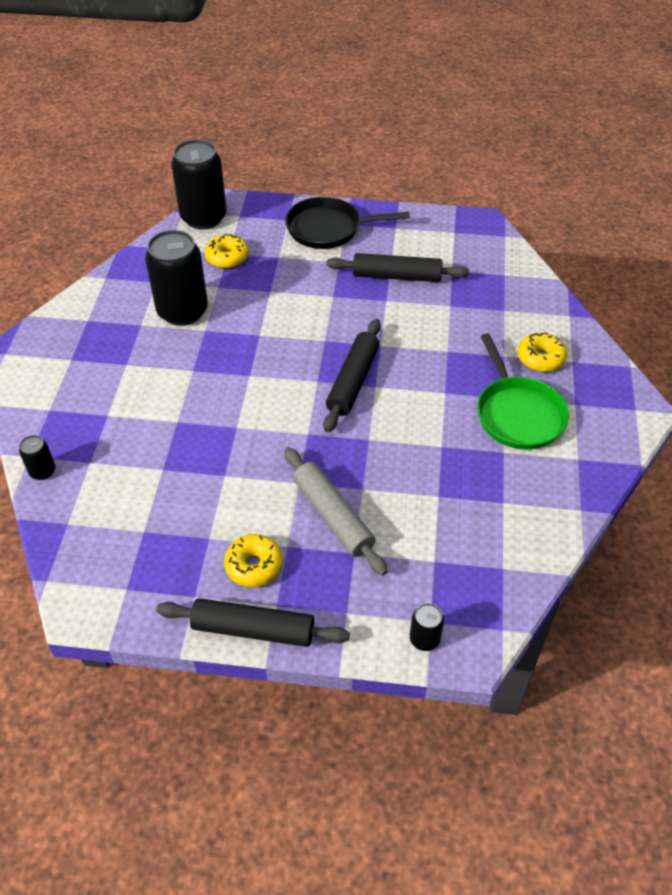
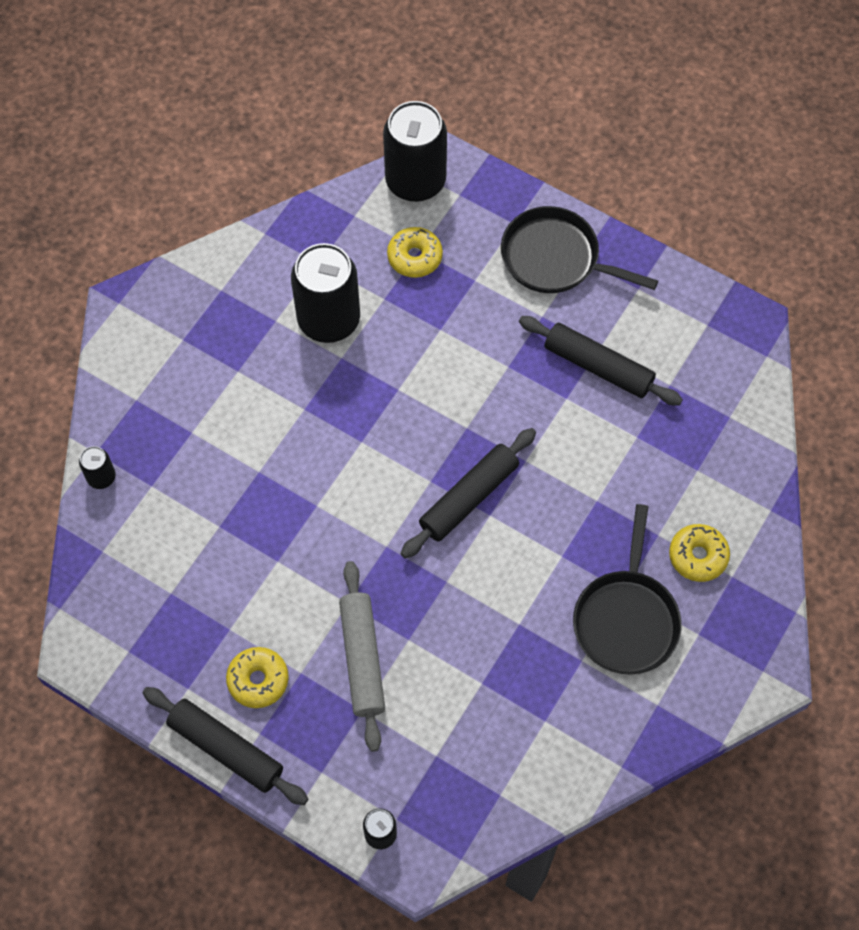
camera: 25 degrees right, 15 degrees up
green pan [477,333,569,449] -> black pan [573,504,682,675]

